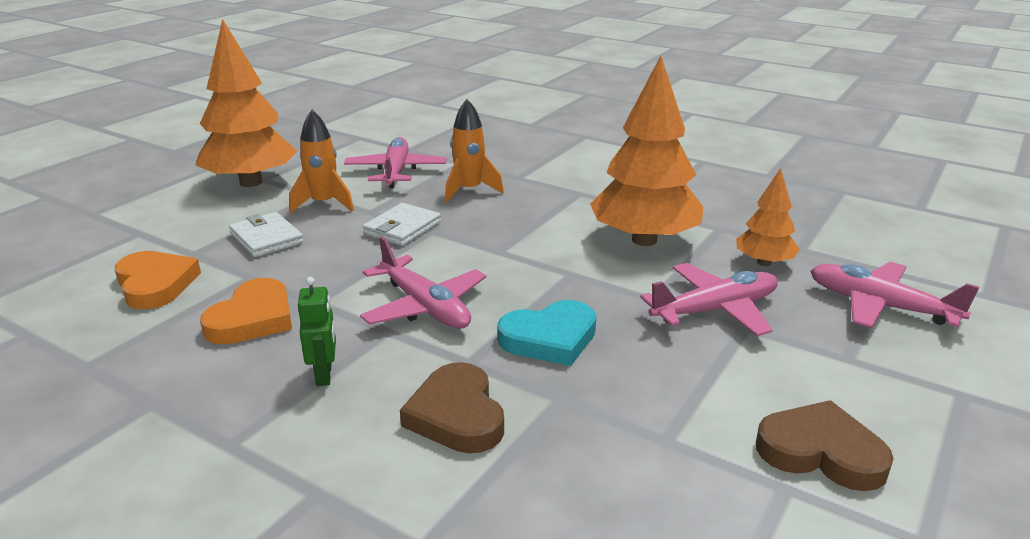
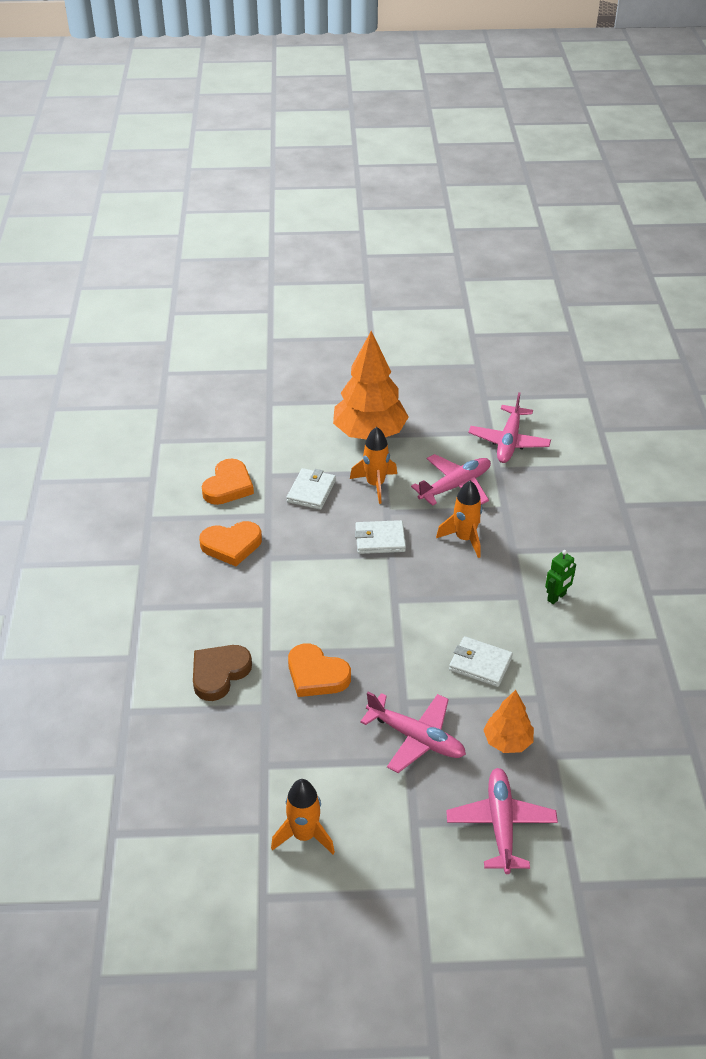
camera: 55 degrees right, 15 degrees up
green robot [298,277,336,386] -> green robot moved to [545,550,576,604]
pink plane [360,237,486,329] -> pink plane moved to [469,392,551,463]
turquoise heart [497,300,597,366] -> orange heart [288,643,351,697]
orange tree [590,56,703,246] -> white wallet [449,636,513,687]
brown heart [756,400,894,491] -> orange rocket [271,779,335,854]

